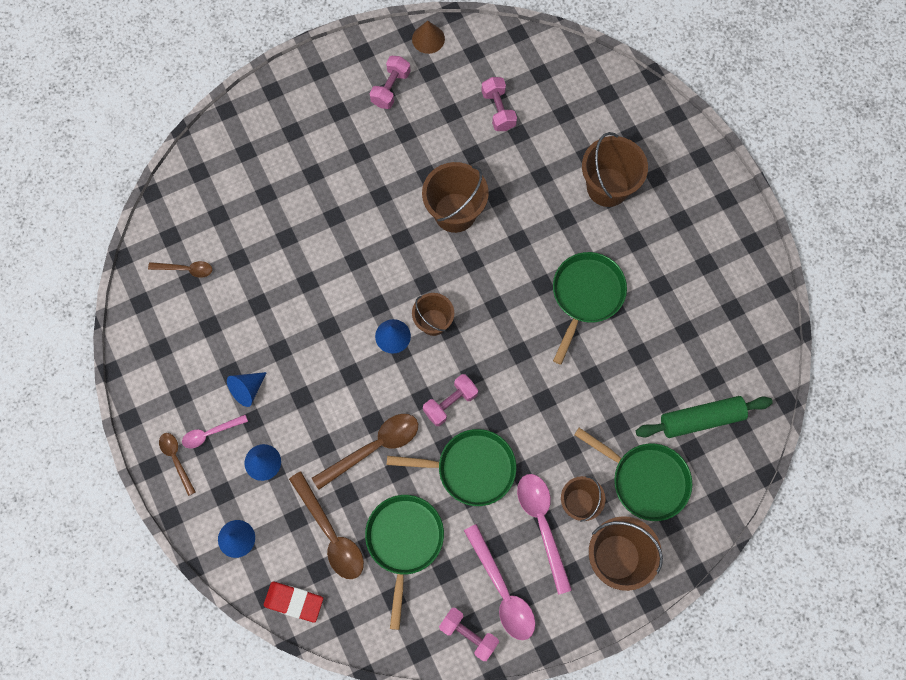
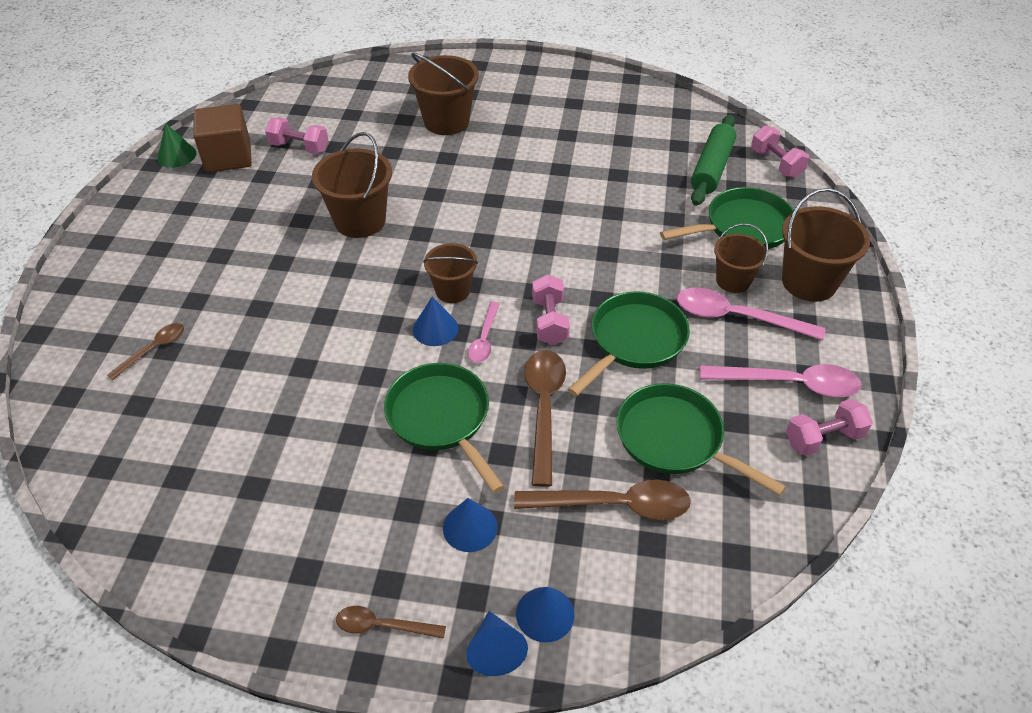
camera: 55 degrees left, 25 degrees down
brown spoon [148,261,212,278] -> brown spoon moved to [107,323,184,380]
pink spoon [182,415,248,449] -> pink spoon moved to [468,302,500,363]
blue cone [227,372,267,407] -> blue cone moved to [466,611,528,676]
red eraser [264,582,323,622] -> none
pink dumbbell [370,56,411,109] -> pink dumbbell moved to [751,125,809,178]
brown cone [412,21,445,54] -> green cone [157,123,196,168]
green pan [553,252,627,365] -> green pan moved to [384,363,505,493]
none -> brown cube [193,104,252,173]

